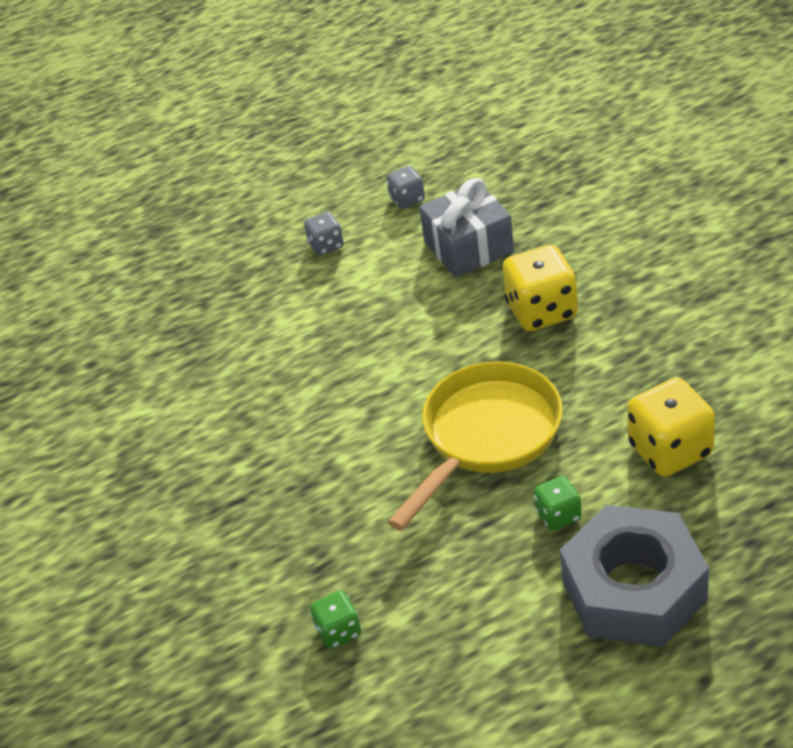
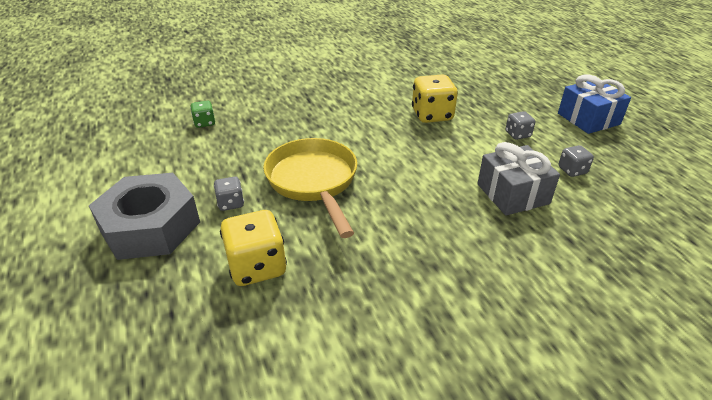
camera: 90 degrees right, 5 degrees down
yellow pan [388,361,563,531] -> yellow pan turned 150 degrees counterclockwise [263,138,357,238]
yellow dice [503,245,578,331] -> yellow dice moved to [412,74,458,123]
green dice [534,476,582,531] -> grey dice [214,176,244,211]
none -> blue gift [558,74,631,134]

